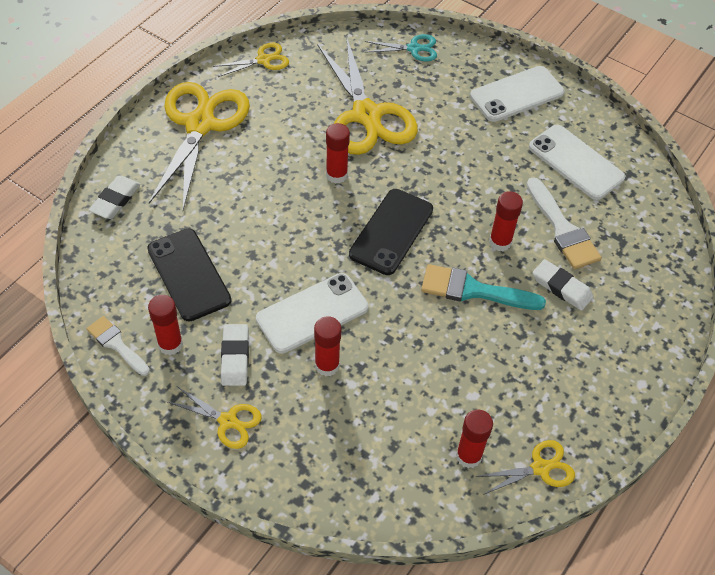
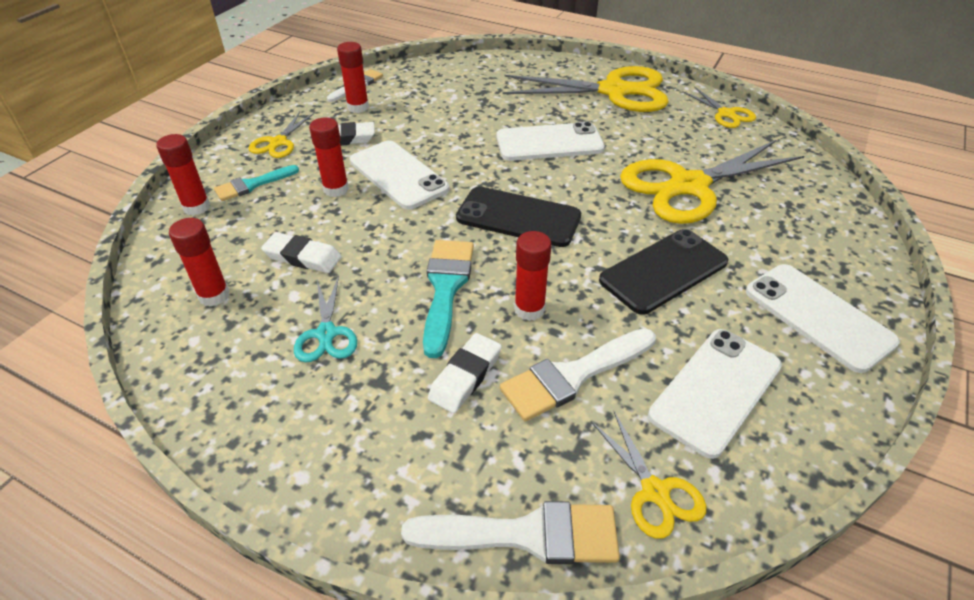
camera: 85 degrees right, 10 degrees down
white eraser [89,175,141,219] -> white eraser moved to [261,232,342,273]
black phone [147,229,231,321] -> black phone moved to [599,229,728,315]
red glue stick [326,123,350,184] -> red glue stick moved to [156,134,210,216]
turquoise scissors [364,34,437,61] -> turquoise scissors moved to [294,276,357,362]
yellow scissors [476,440,575,495] -> yellow scissors moved to [591,412,706,539]
none -> turquoise brush [214,165,299,201]
none -> white brush [401,501,620,564]
none -> white phone [496,122,605,161]

